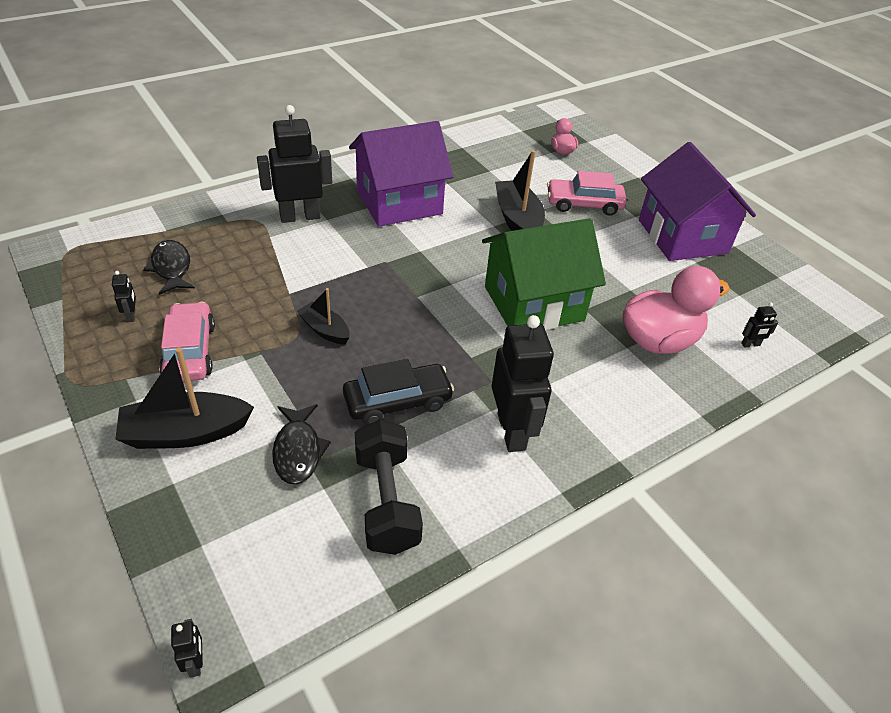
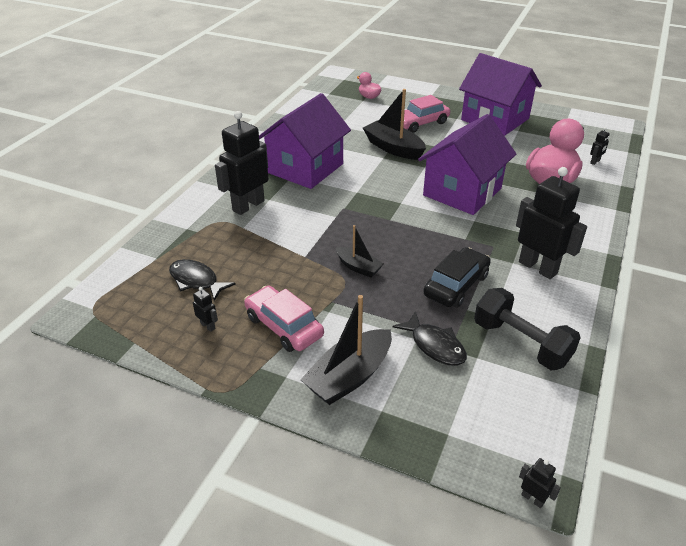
camera: 30 degrees left, 5 degrees down
black boat [297,288,350,345] -> black boat turned 150 degrees counterclockwise [336,225,383,277]
green house [482,218,606,330] -> purple house [418,114,516,215]

